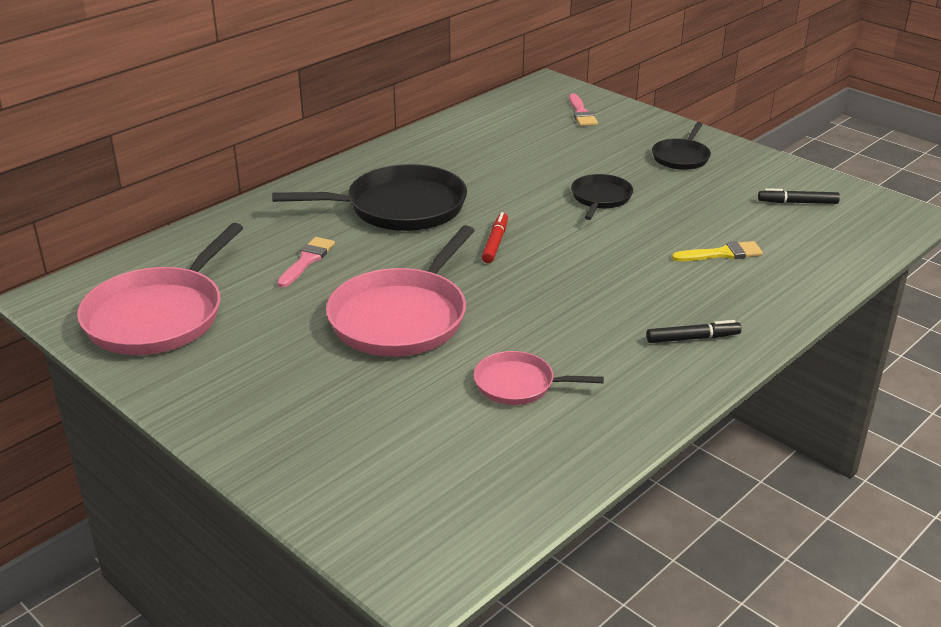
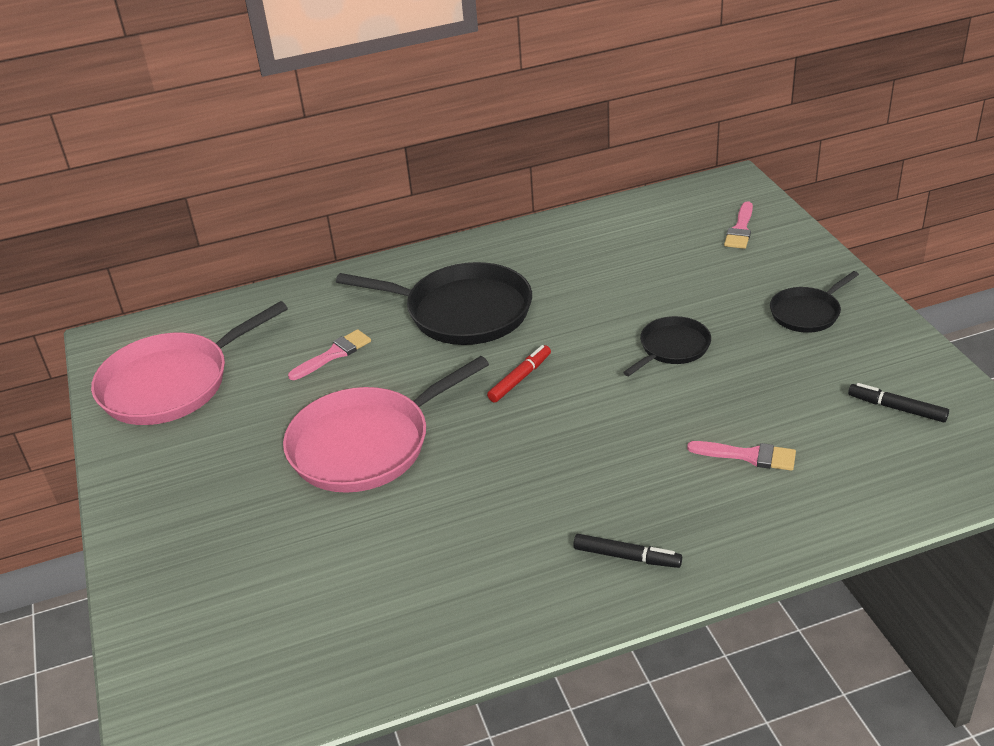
camera: 30 degrees right, 5 degrees up
pink pan [474,351,604,405] -> none
yellow brush [672,241,763,261] -> pink brush [687,441,796,471]

